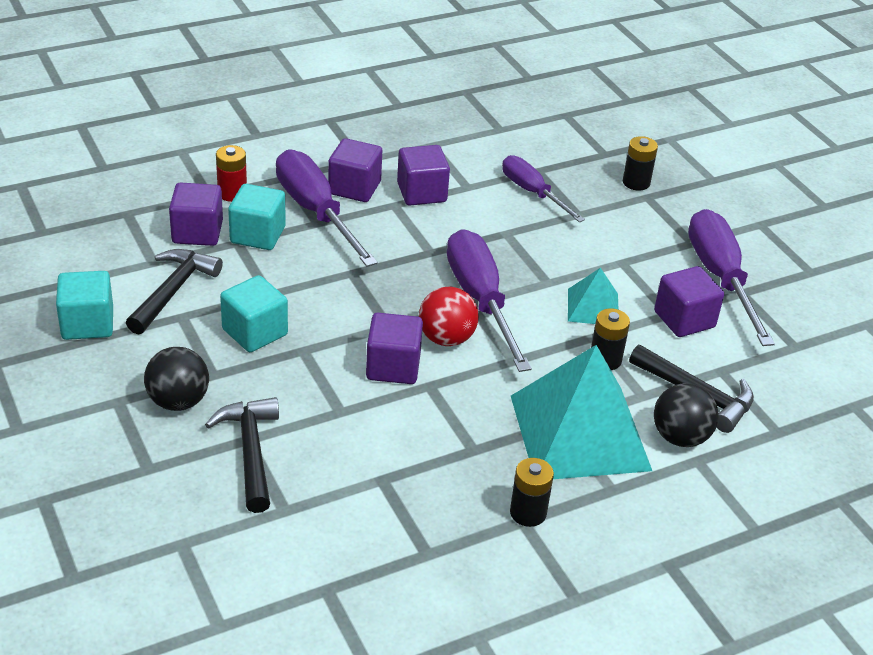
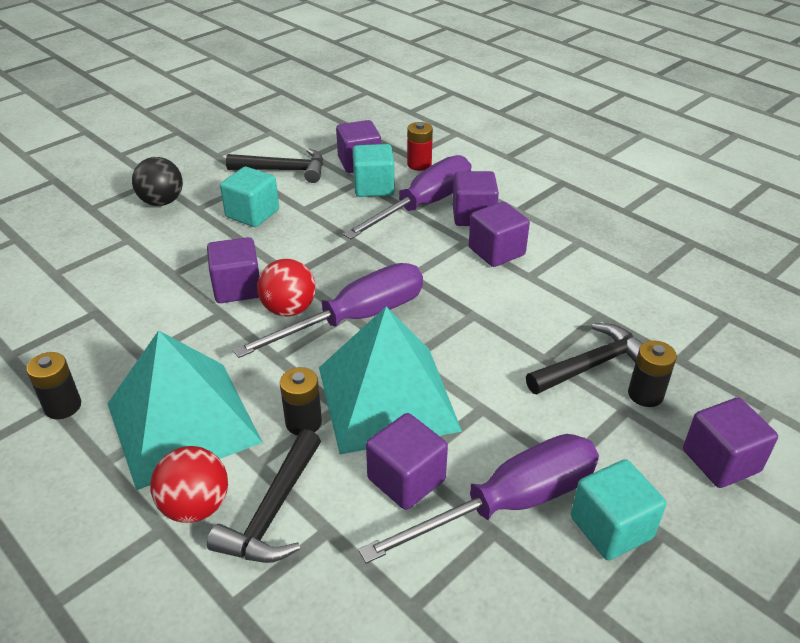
camera: 75 degrees right, 0 degrees up
turquoise cube [56,271,113,340] -> turquoise cube moved to [571,459,666,560]
black hammer [205,397,279,513] -> black hammer moved to [526,323,643,394]
purple screwdriver [502,155,585,222] -> none
turquoise pyramid [568,268,619,324] -> turquoise pyramid [319,307,462,455], size x2.09
black ball [654,383,719,447] -> red ball [150,446,228,523]
none -> purple cube [683,398,778,488]

